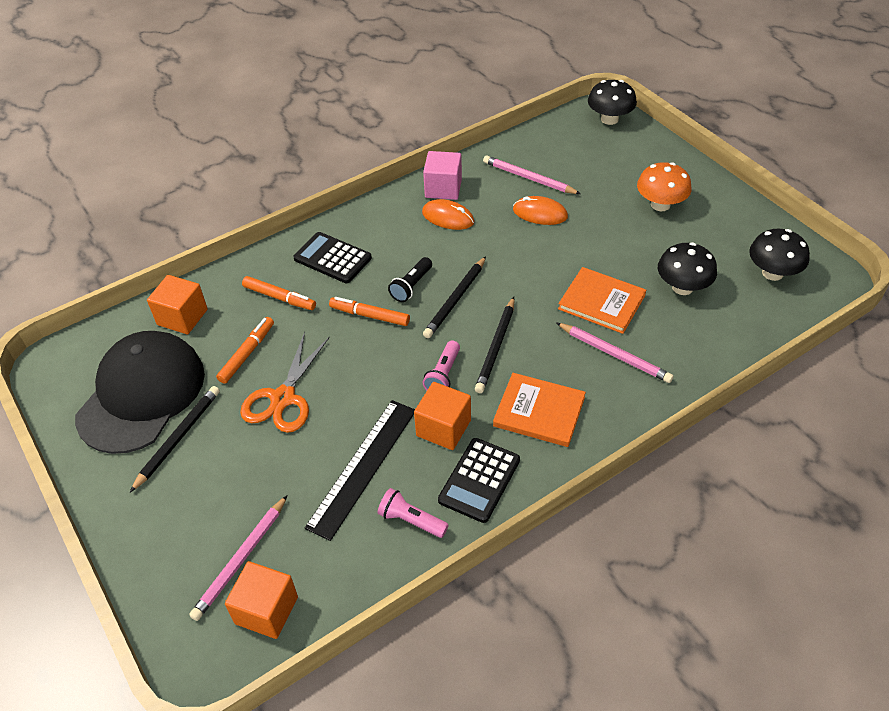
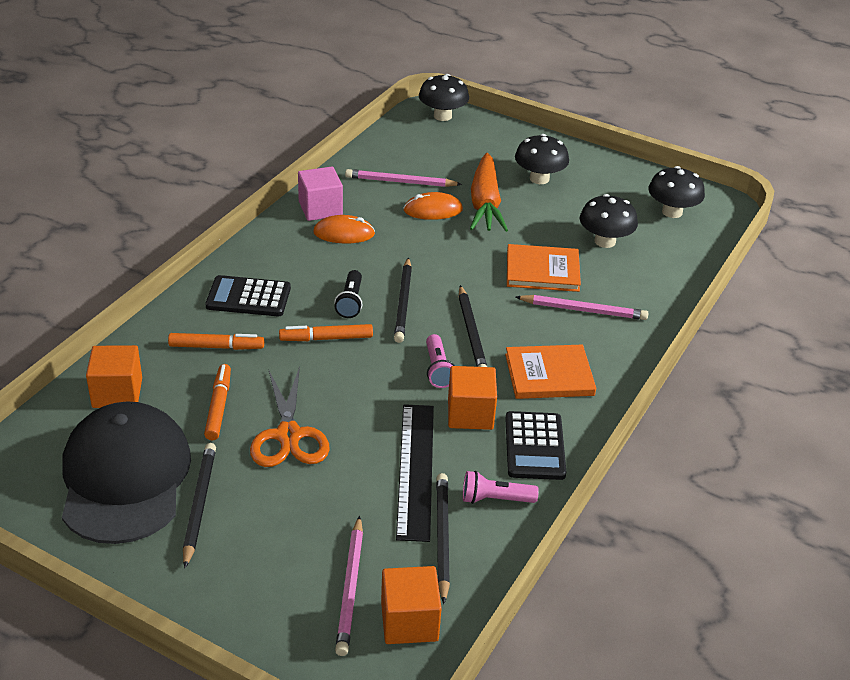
camera: 30 degrees left, 10 degrees down
orange mushroom [637,162,691,211] -> black mushroom [515,134,569,184]
none -> black pencil [436,473,450,604]
none -> orange carrot [470,153,508,232]

